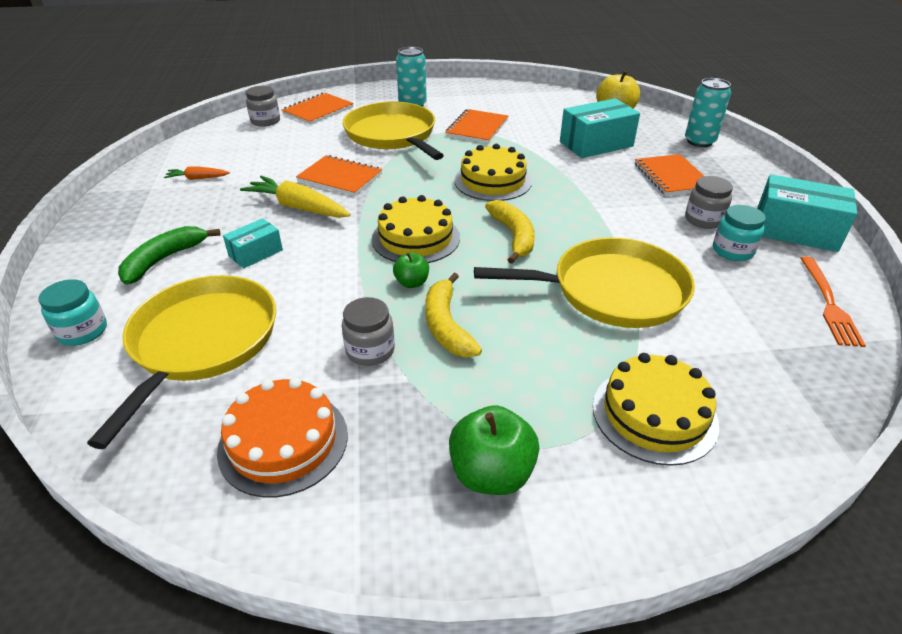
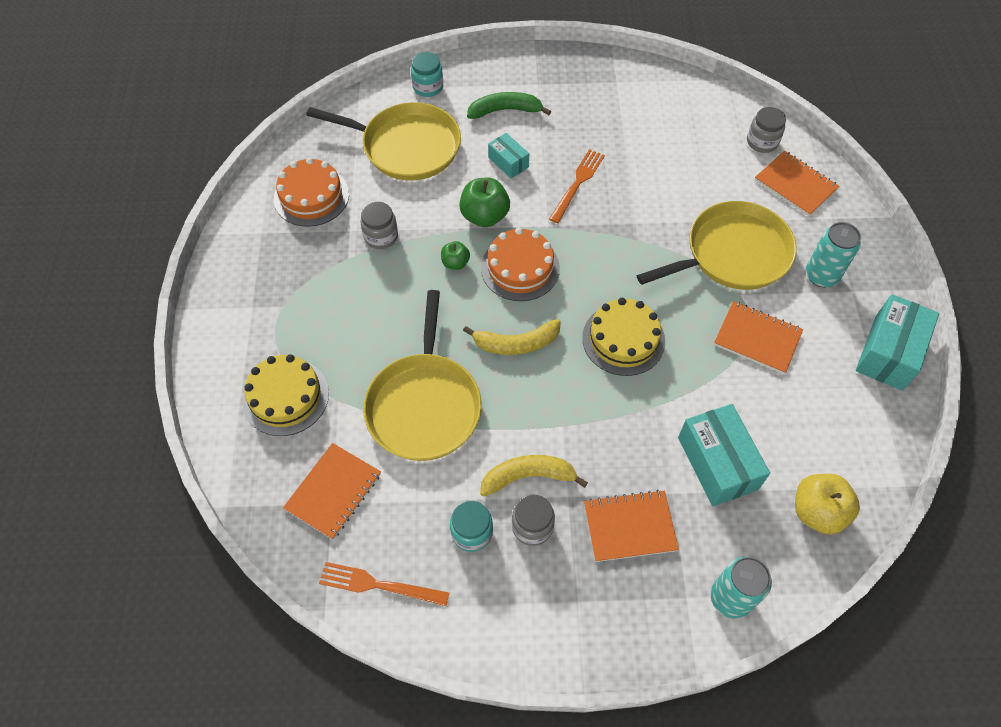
camera: 95 degrees right, 20 degrees up
green banana [118,226,221,285] -> green banana turned 45 degrees counterclockwise [467,92,551,119]
orange carrot [164,166,230,180] -> none
yellow carrot [240,176,351,218] -> orange fork [549,149,605,223]
orange notebook [296,155,382,196] -> orange notebook moved to [283,443,381,540]
yellow cake [372,195,460,263] -> orange cake [481,228,560,301]
yellow banana [425,273,482,357] -> yellow banana moved to [480,455,588,497]
green apple [449,405,540,495] -> green apple moved to [459,178,510,227]
turquoise box [757,175,857,252] -> turquoise box moved to [856,294,939,391]

